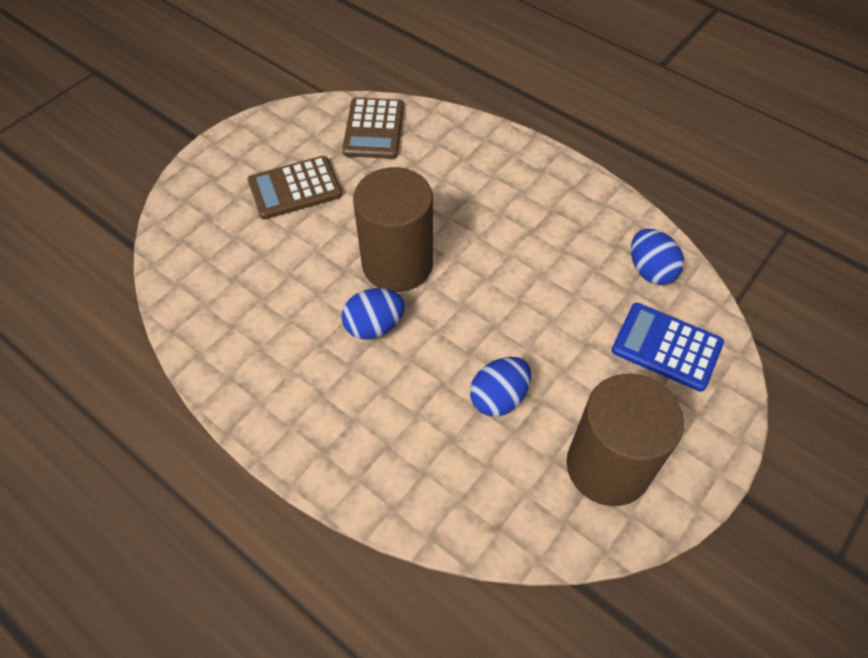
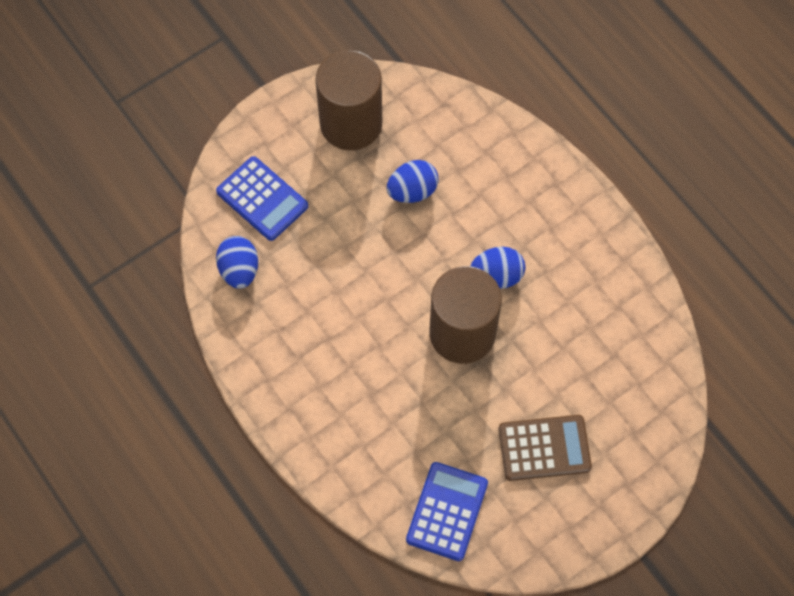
camera: 165 degrees left, 10 degrees up
brown calculator [342,97,404,159] -> blue calculator [406,462,488,561]

